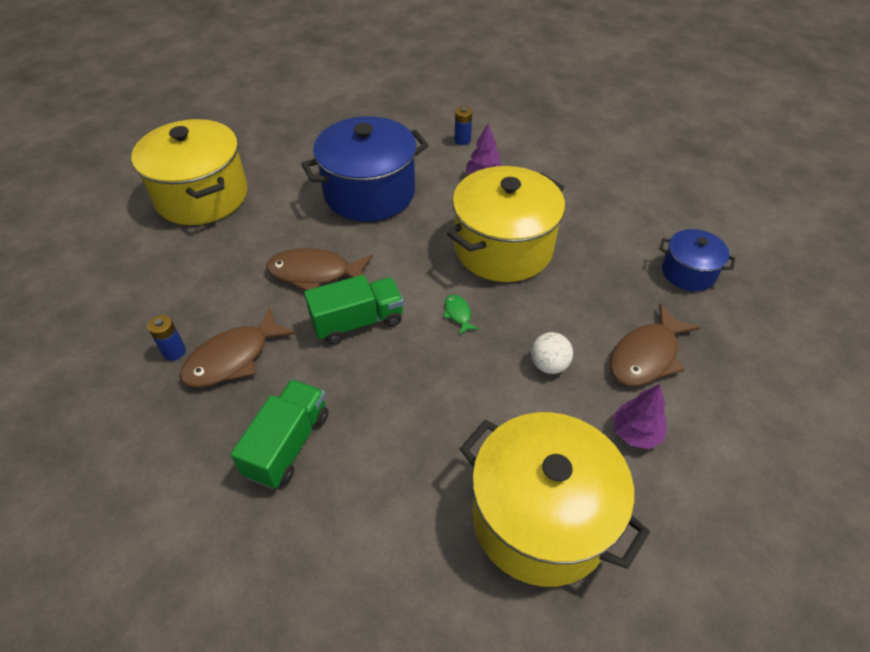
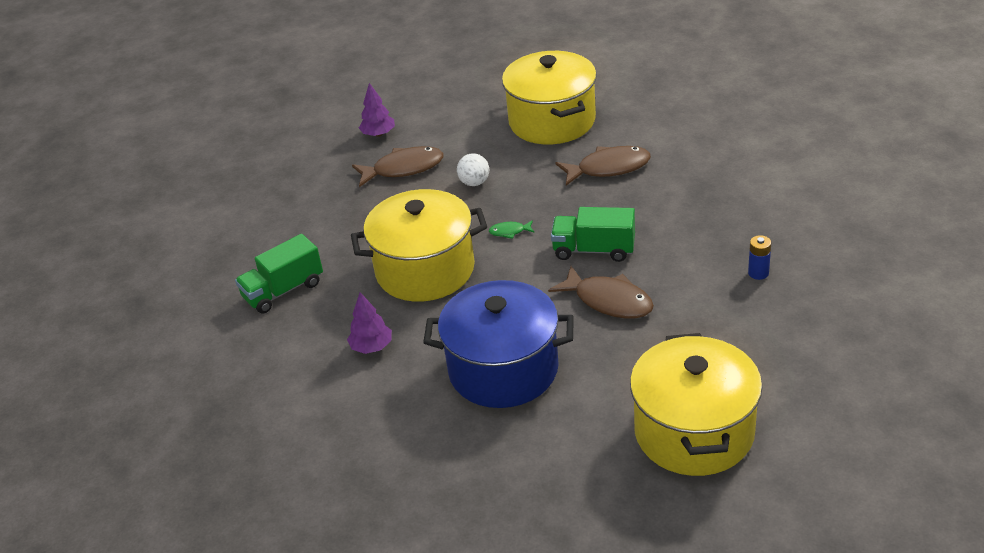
camera: 145 degrees left, 10 degrees down
brown fish [179,307,296,388] -> brown fish moved to [556,146,651,186]
green truck [231,379,329,489] -> green truck moved to [235,234,323,313]
green fish [444,294,479,335] -> green fish turned 75 degrees clockwise [489,220,535,239]
blue battery [455,107,472,145] -> none
purple tree [613,384,667,449] -> purple tree moved to [359,83,395,137]
blue pot [659,229,736,291] -> none

